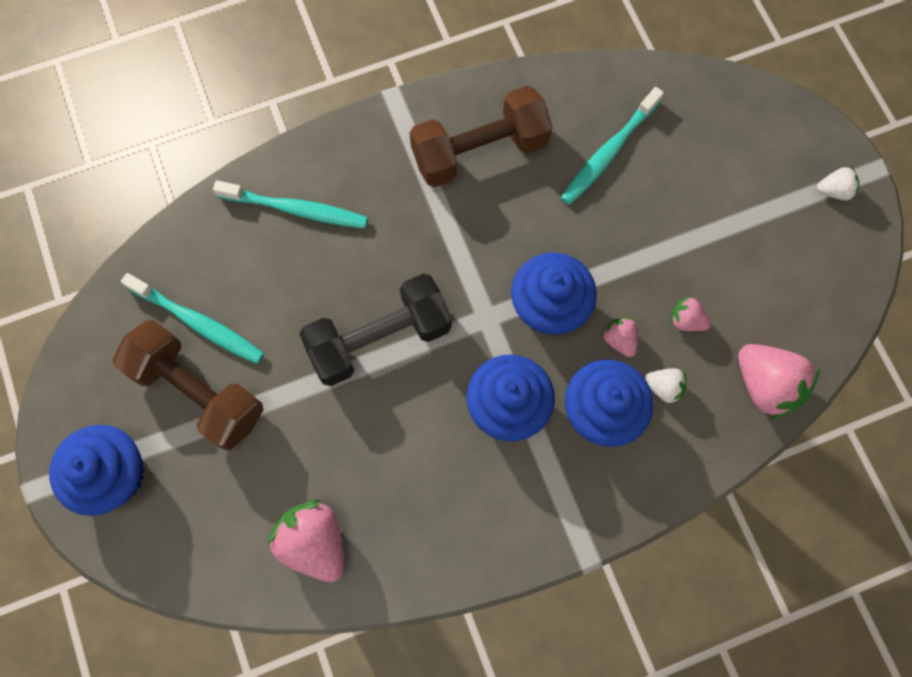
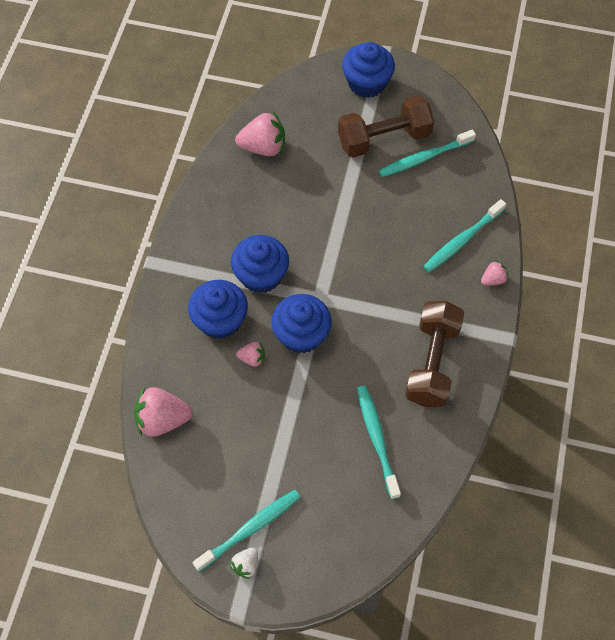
camera: 125 degrees right, 10 degrees down
black dumbbell [299,274,452,386] -> none
white strawberry [645,368,686,404] -> none
pink strawberry [671,296,711,331] -> pink strawberry moved to [481,260,508,286]
none -> turquoise toothbrush [192,490,300,572]

